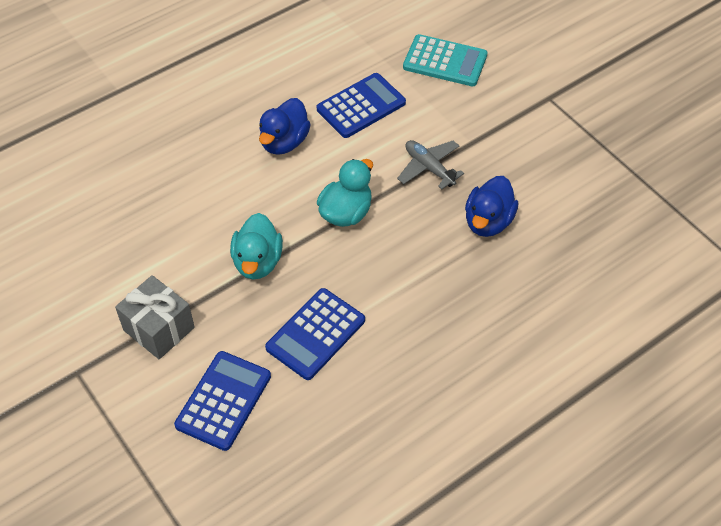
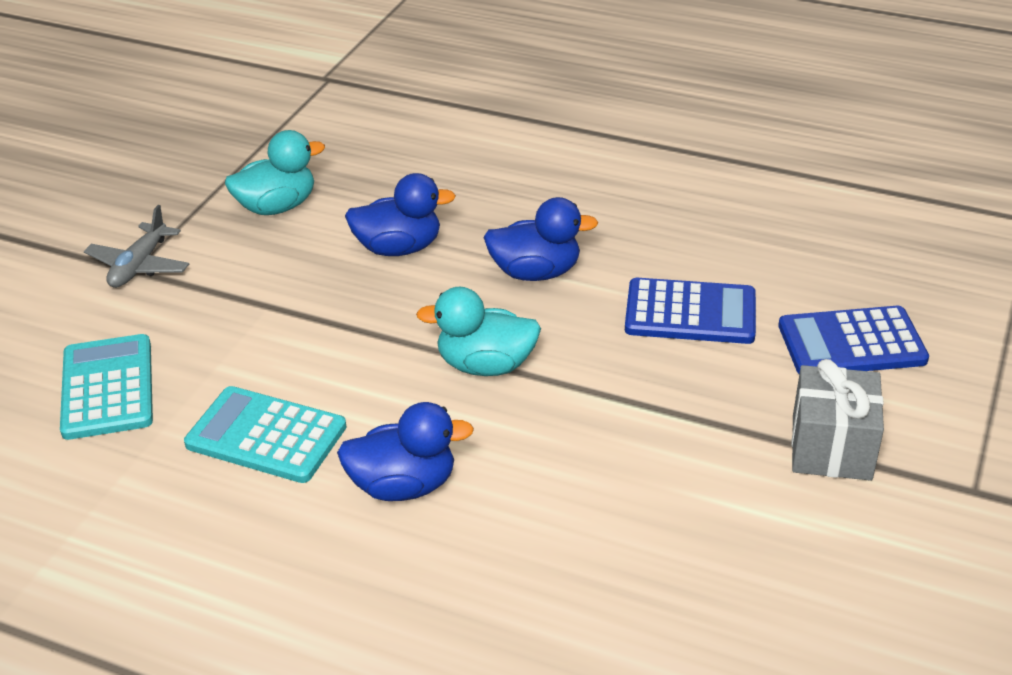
camera: 120 degrees left, 15 degrees down
turquoise duck [230,213,283,279] -> turquoise duck moved to [225,130,325,215]
blue calculator [317,73,406,138] -> turquoise calculator [184,386,346,483]
grey plane [397,140,464,190] -> grey plane moved to [84,205,189,288]
none -> blue duck [483,197,598,281]

